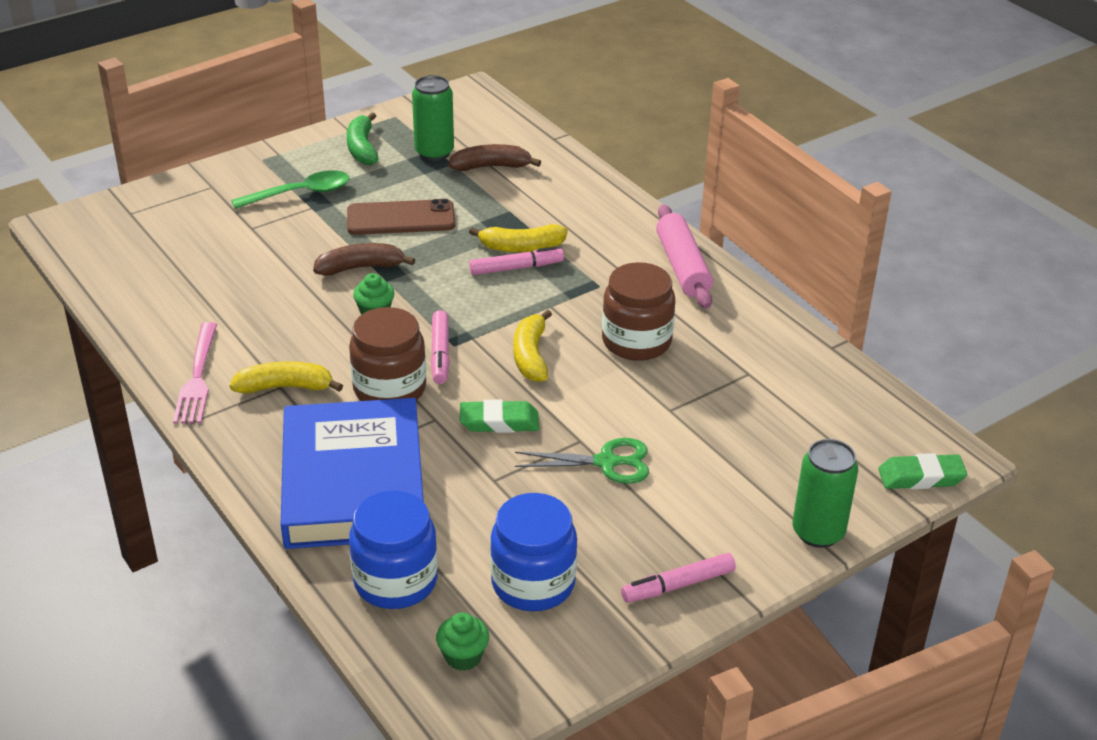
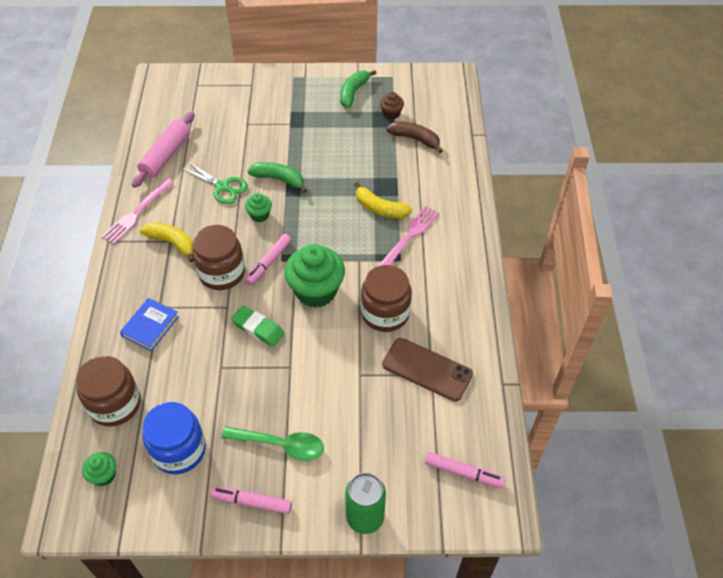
camera: 35 degrees right, 15 degrees up
green spoon [231,170,349,209] -> green spoon moved to [221,427,324,461]
blue book [281,398,424,549] -> blue book [120,298,179,351], size x0.43
brown banana [313,243,415,276] -> green banana [247,162,307,193]
brown phone [347,199,455,235] -> brown phone moved to [382,338,473,402]
blue jar [349,491,438,609] -> brown jar [76,356,141,427]
green can [412,75,454,161] -> brown cupcake [380,91,404,120]
pink marker [469,246,564,275] -> pink marker moved to [425,452,505,488]
yellow banana [513,310,552,382] -> green cupcake [284,244,345,308]
green scissors [515,438,649,484] -> green scissors moved to [180,161,248,204]
pink rolling pin [656,205,713,308] -> pink rolling pin moved to [132,112,194,188]
green eraser [878,453,967,489] -> none
none -> pink fork [377,205,439,267]

